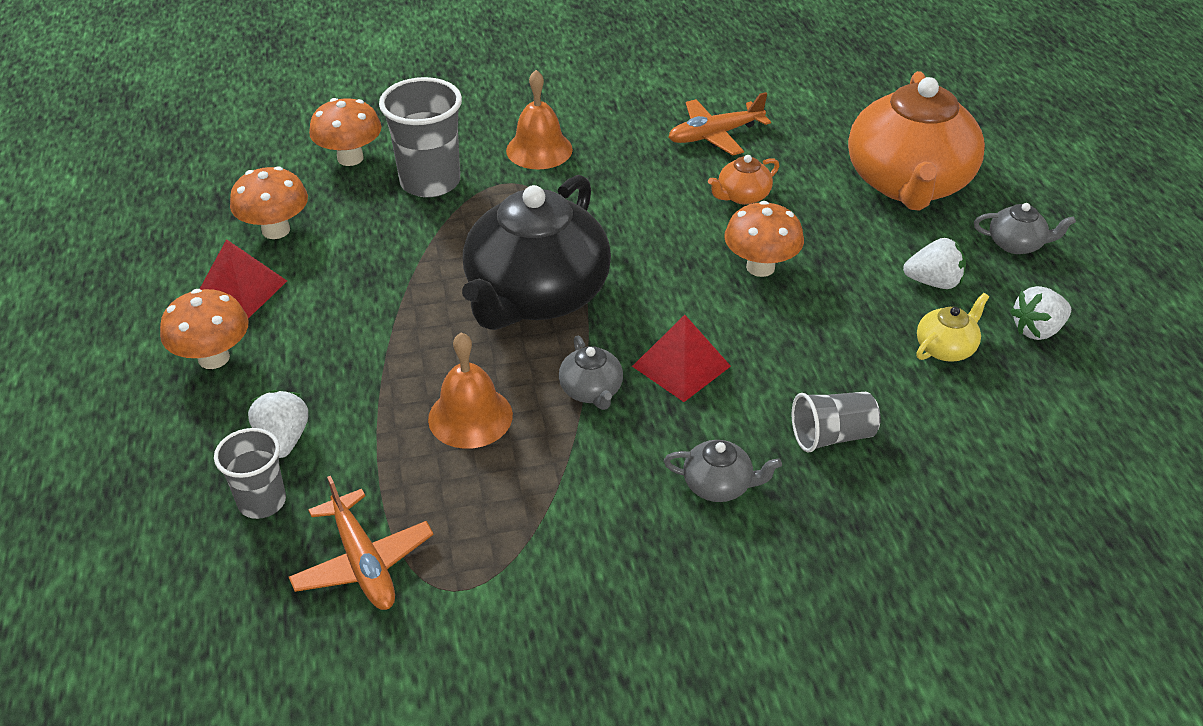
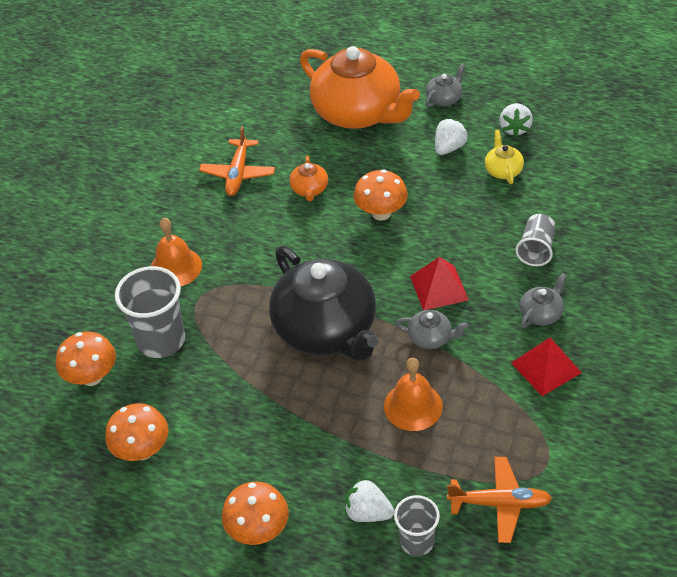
camera: 55 degrees left, 5 degrees up
red pyramid [200,239,287,318] -> red pyramid moved to [511,337,582,396]

